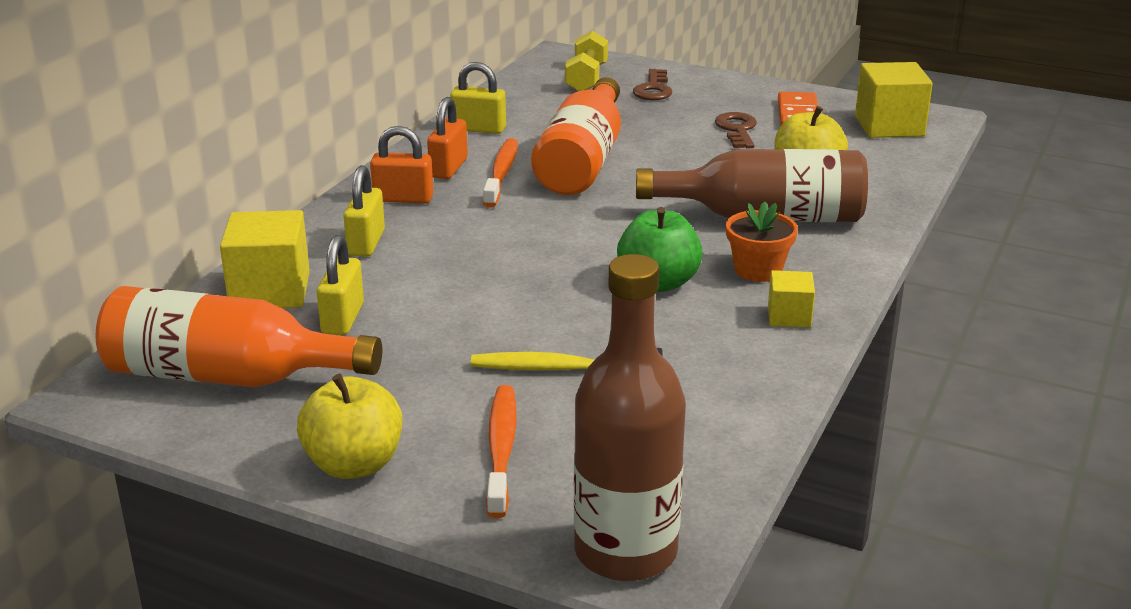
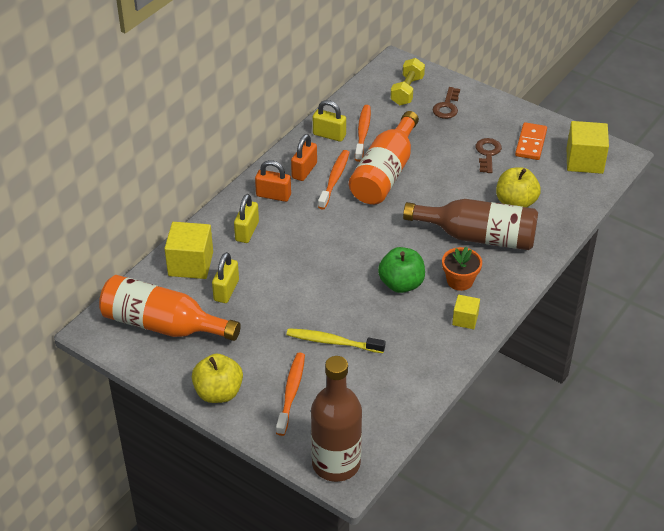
camera: 10 degrees right, 15 degrees up
none -> orange toothbrush [355,105,371,162]

